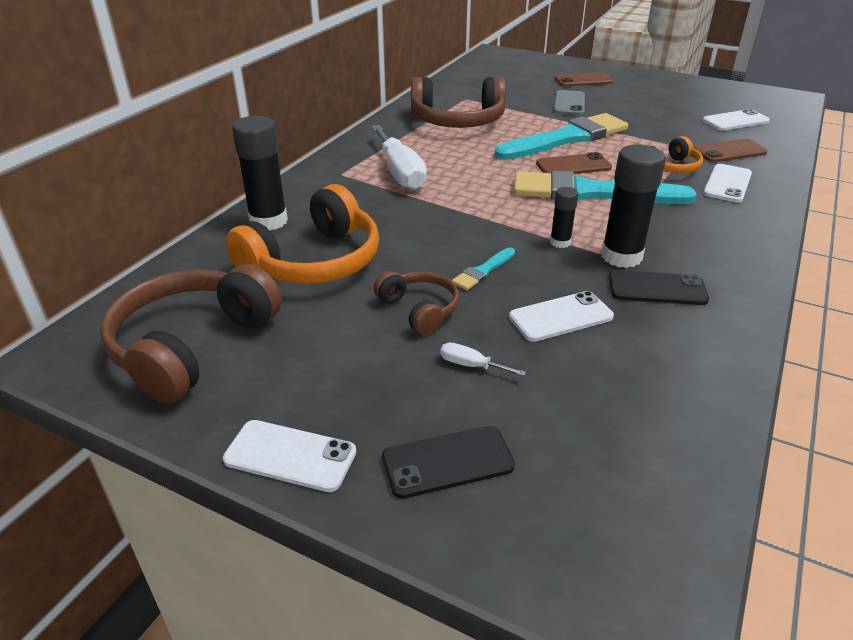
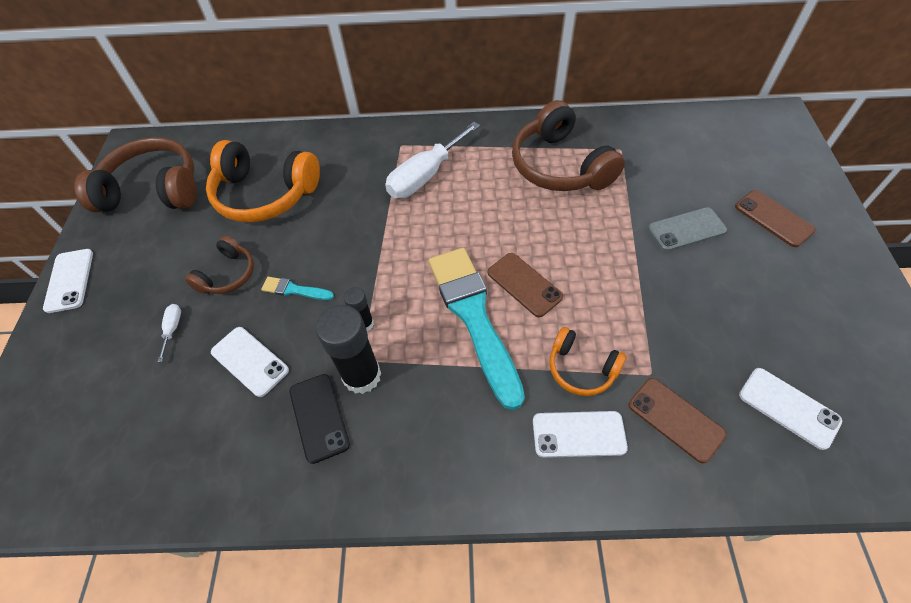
camera: 65 degrees right, 20 degrees up
black glue stick [232,116,288,230] -> none
black phone [382,426,515,499] -> none
turquoise brush [494,113,628,160] -> none

